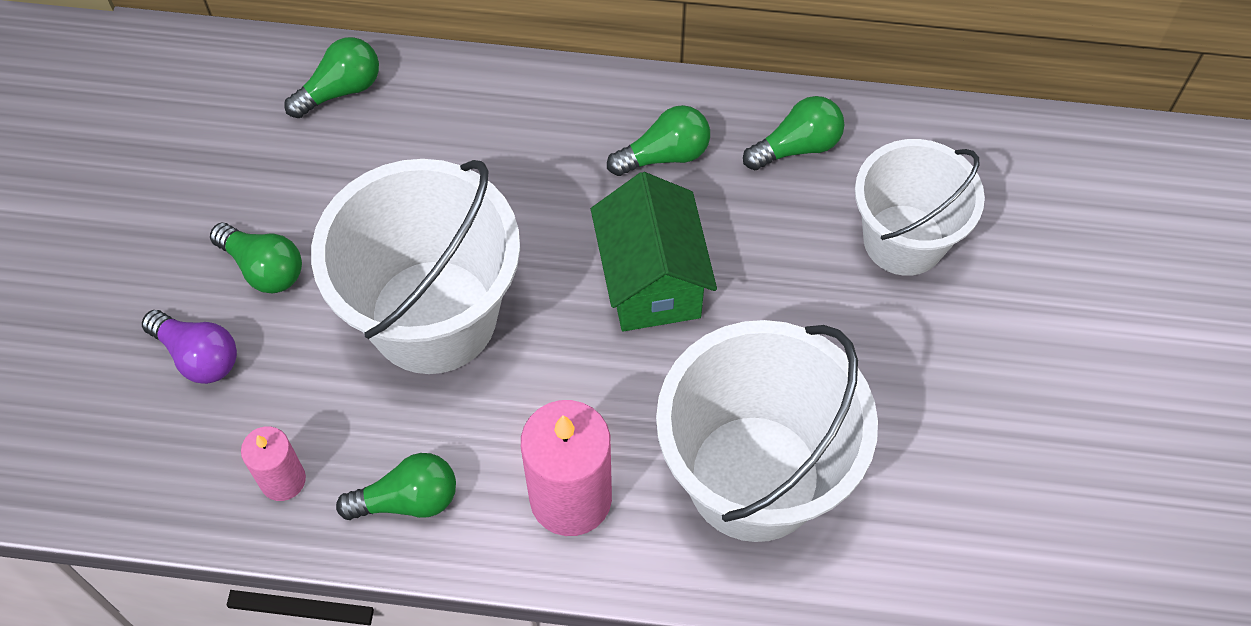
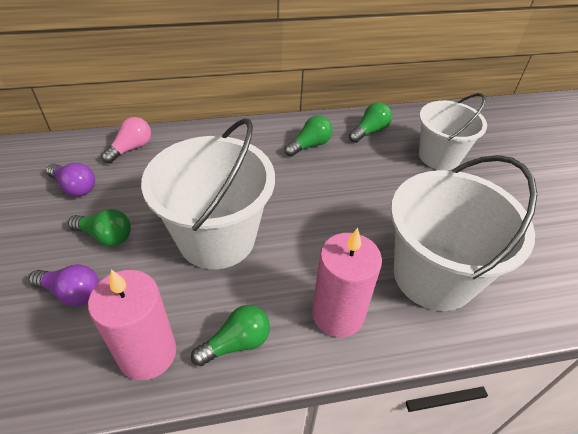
camera: 20 degrees left, 15 degrees down
pink candle [241,427,306,501] -> pink candle [88,269,176,380], size x1.78
green light bulb [284,37,379,118] -> pink light bulb [101,117,151,163]
green house [591,172,717,331] -> none
none -> purple light bulb [46,163,95,196]

